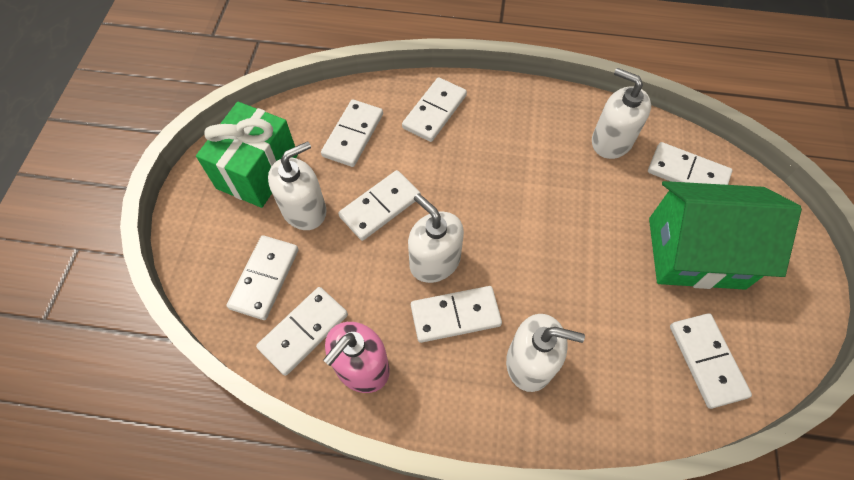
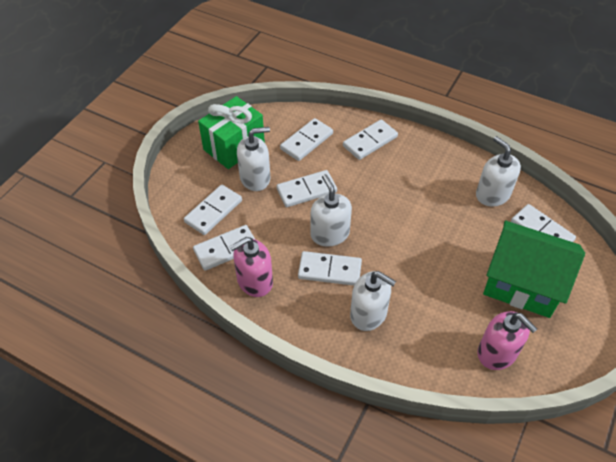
camera: 20 degrees right, 10 degrees down
white domino [670,313,752,409] -> pink soap dispenser [477,311,537,370]

